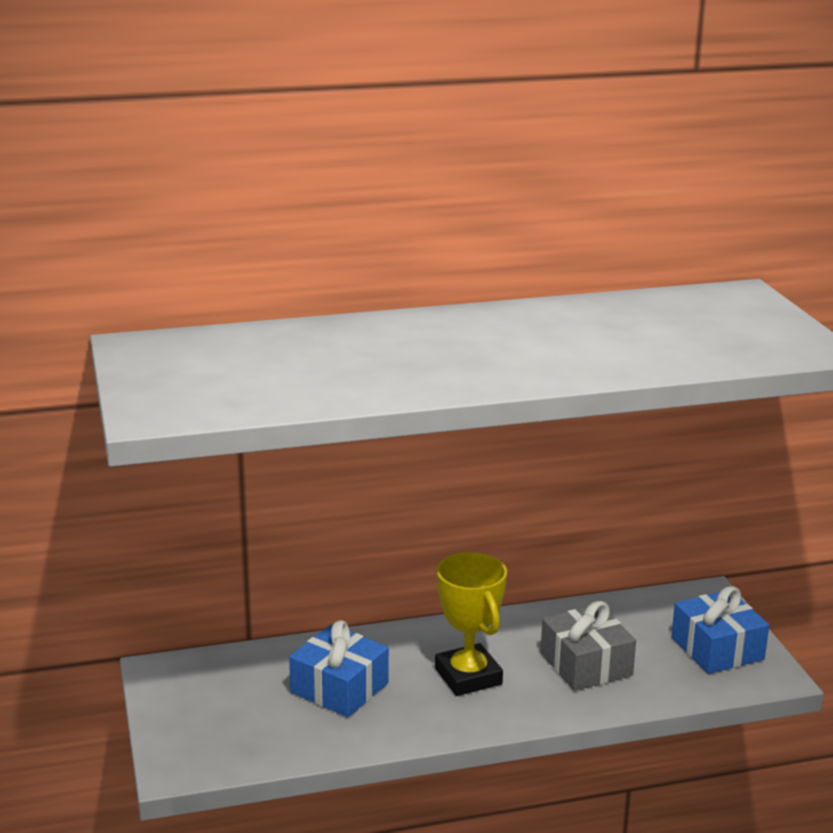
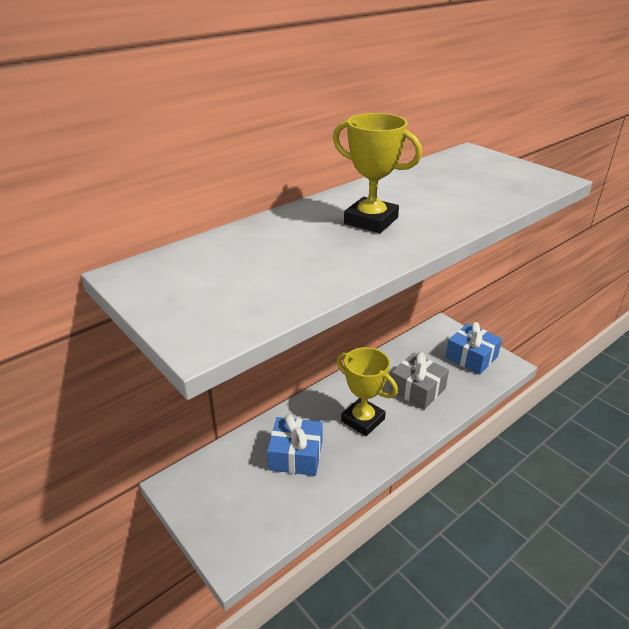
camera: 25 degrees left, 10 degrees up
none -> yellow trophy [333,113,422,233]

